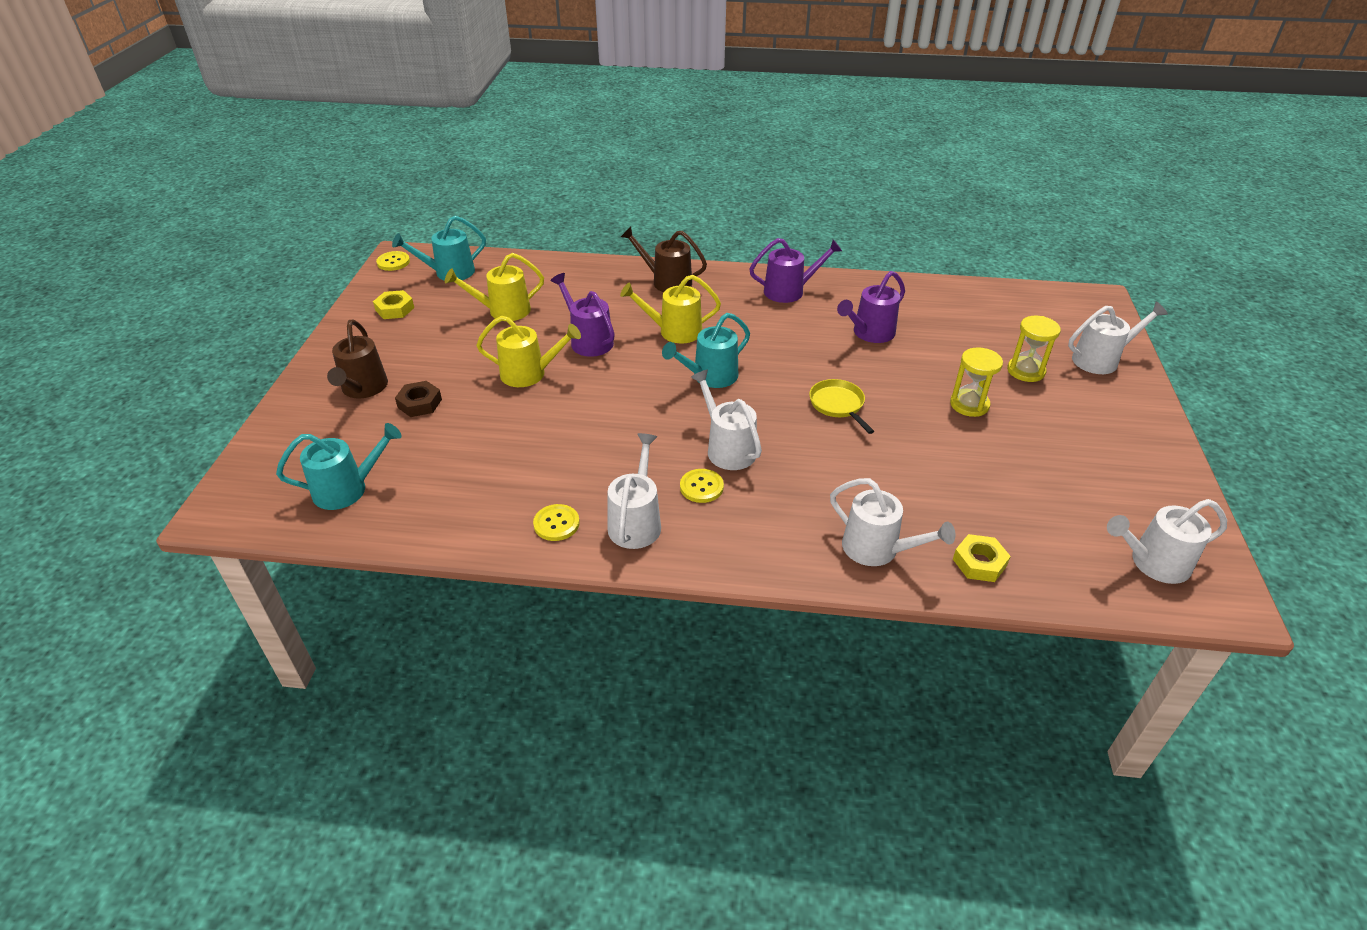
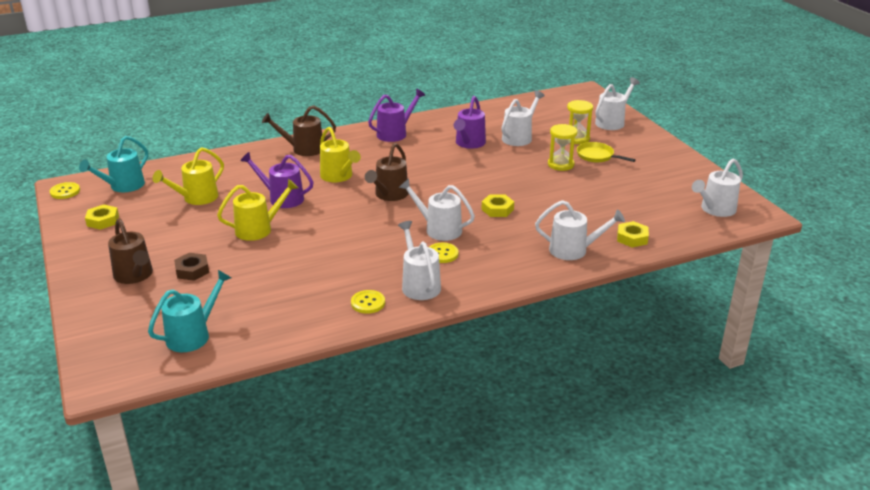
camera: 30 degrees left, 10 degrees down
yellow watering can [620,275,721,343] -> yellow watering can turned 90 degrees counterclockwise [320,127,361,182]
turquoise watering can [662,313,750,388] -> brown watering can [365,143,409,201]
yellow pan [809,379,874,434] -> yellow pan moved to [577,142,636,163]
none -> yellow nut [481,194,514,217]
none -> white watering can [502,90,545,146]

